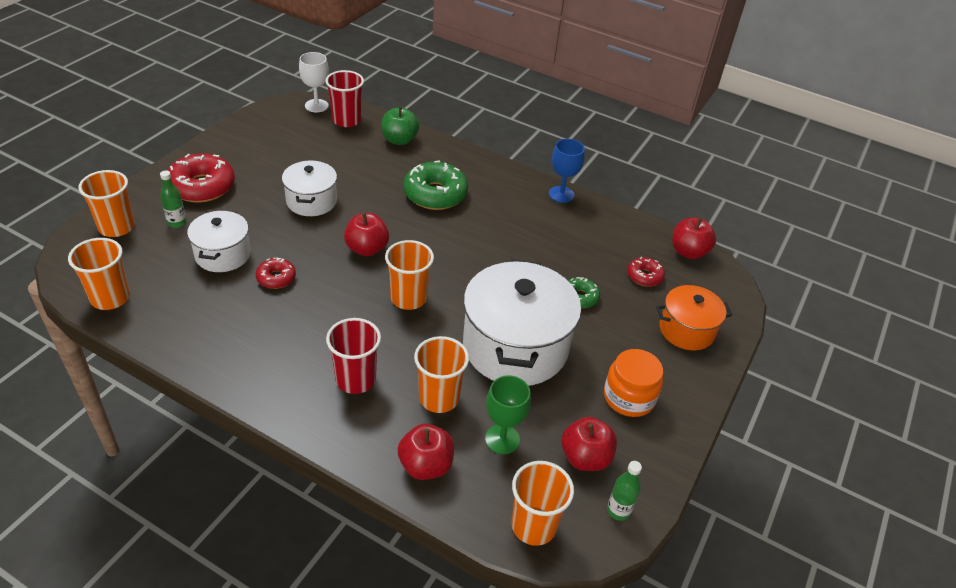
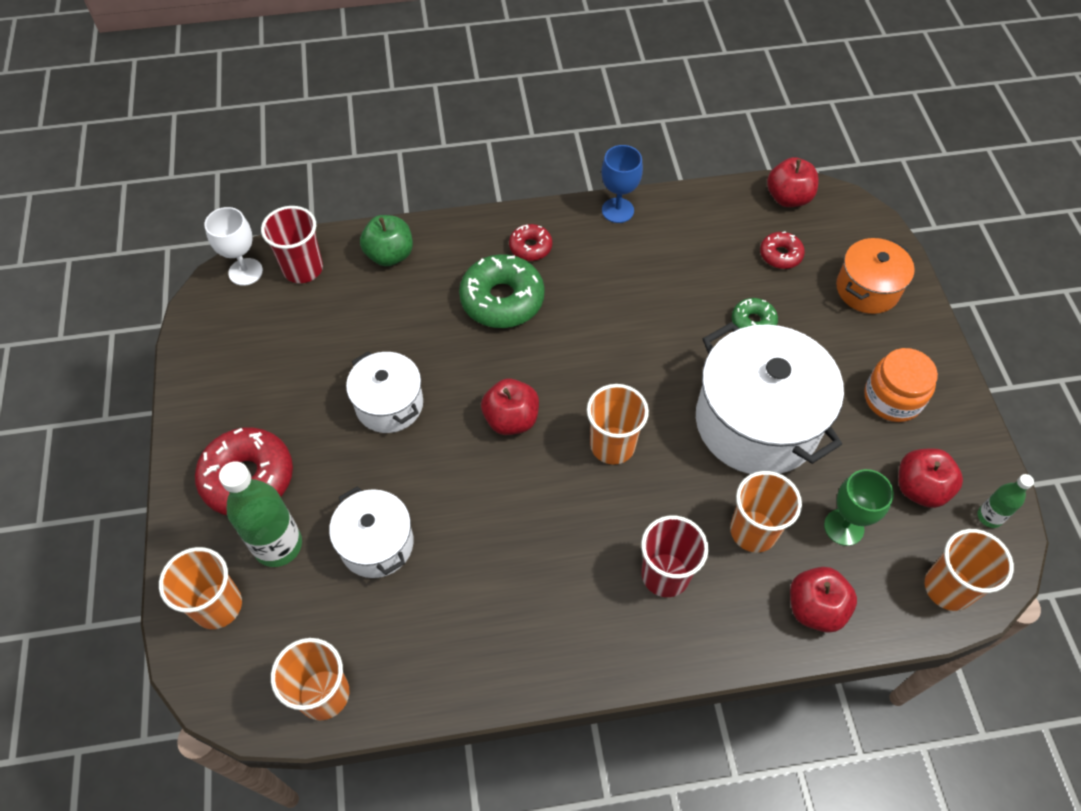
camera: 35 degrees left, 15 degrees up
green bottle [160,170,187,228] -> green bottle [219,461,302,567], size x1.88
red donut [256,258,296,289] -> red donut moved to [509,224,552,261]

